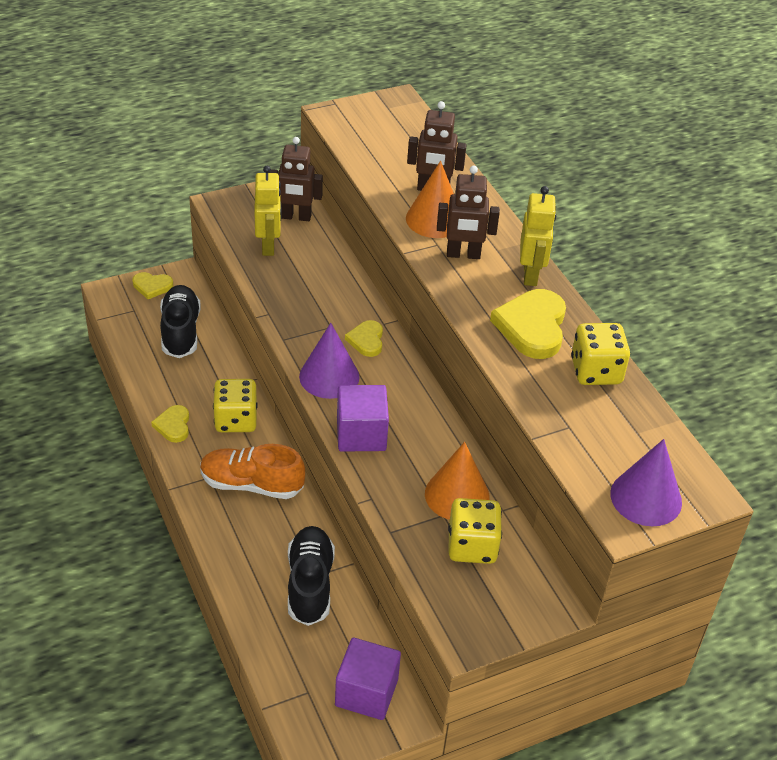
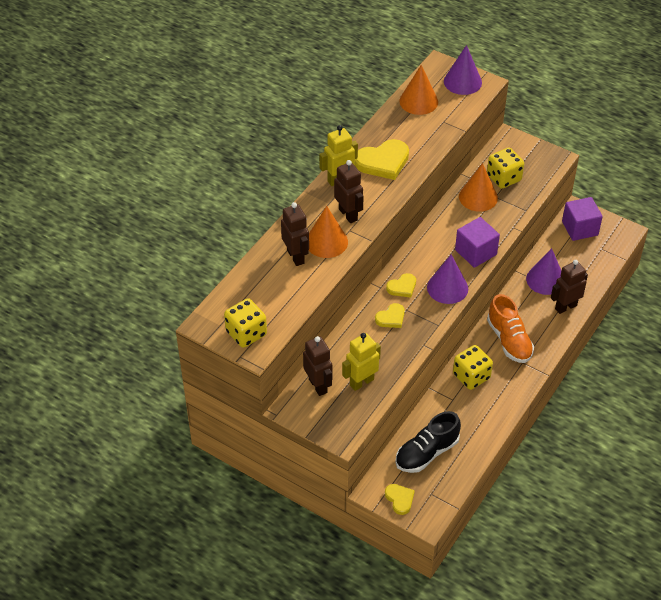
camera: 120 degrees left, 5 degrees up
yellow heart [151,405,189,443] -> yellow heart moved to [375,303,405,328]
black shoe [288,526,335,626] -> purple cone [526,248,561,295]
yellow dice [571,323,630,385] -> yellow dice moved to [224,298,267,348]
none -> orange cone [399,65,438,115]
none -> brown robot [551,260,588,314]

